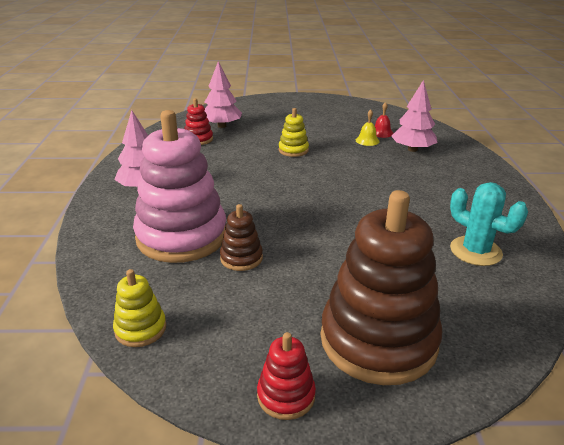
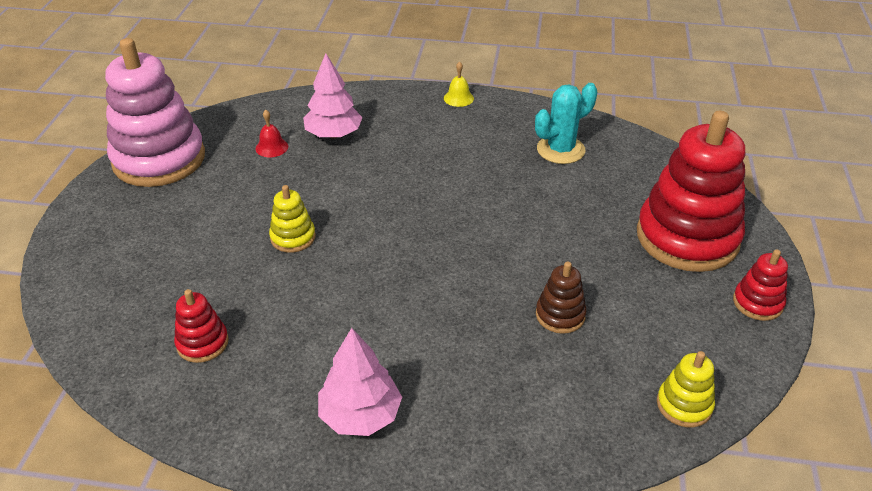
camera: 80 degrees left, 10 degrees up
pink stacking toy [133,110,226,263] -> pink stacking toy moved to [105,38,205,187]
pink tree [205,61,242,128] -> none
brown stacking toy [321,190,442,385] -> red stacking toy [637,111,745,272]
yellow bell [356,109,380,146] -> yellow bell moved to [444,61,474,107]

